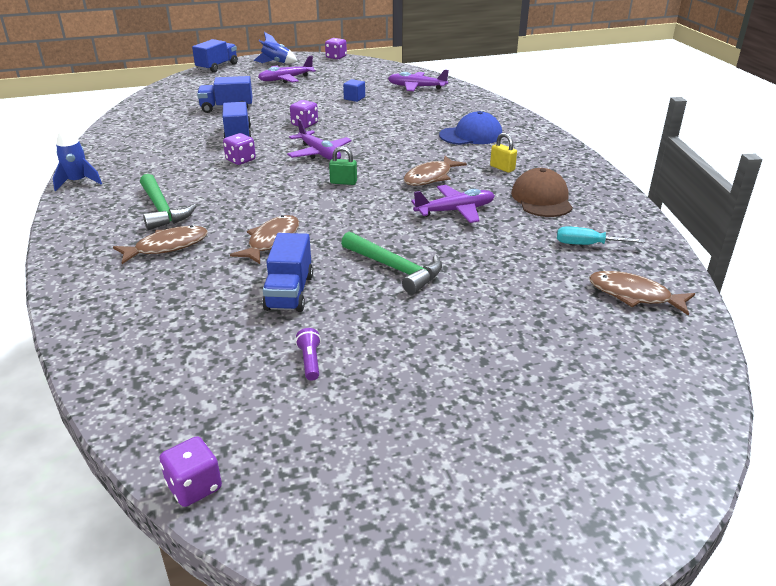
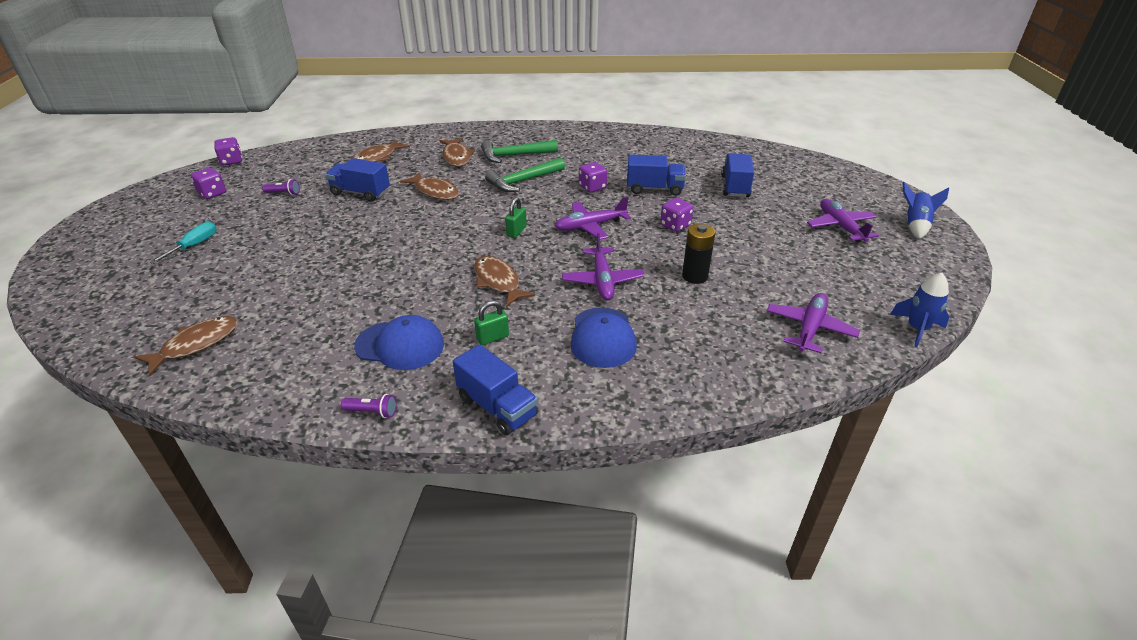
camera: 105 degrees right, 5 degrees up
blue rocket [53,126,102,191] -> blue rocket moved to [890,273,949,348]
blue truck [192,39,238,73] -> blue truck moved to [453,344,538,435]
purple dice [325,38,347,59] -> purple dice moved to [191,168,226,199]
green hammer [341,232,442,294] -> green hammer moved to [485,158,565,192]
blue cube [343,79,365,102] -> none
purple plane [411,185,495,223] -> purple plane moved to [562,233,644,300]
yellow padlock [490,133,517,173] -> green padlock [474,300,509,345]
brown cap [511,168,573,217] -> blue cap [354,315,444,370]
turquoise screwdriver [557,226,645,245] -> turquoise screwdriver moved to [150,222,216,264]
none -> purple flashlight [341,394,397,418]
none -> brown fish [351,139,410,162]
none -> black battery [682,224,715,284]

